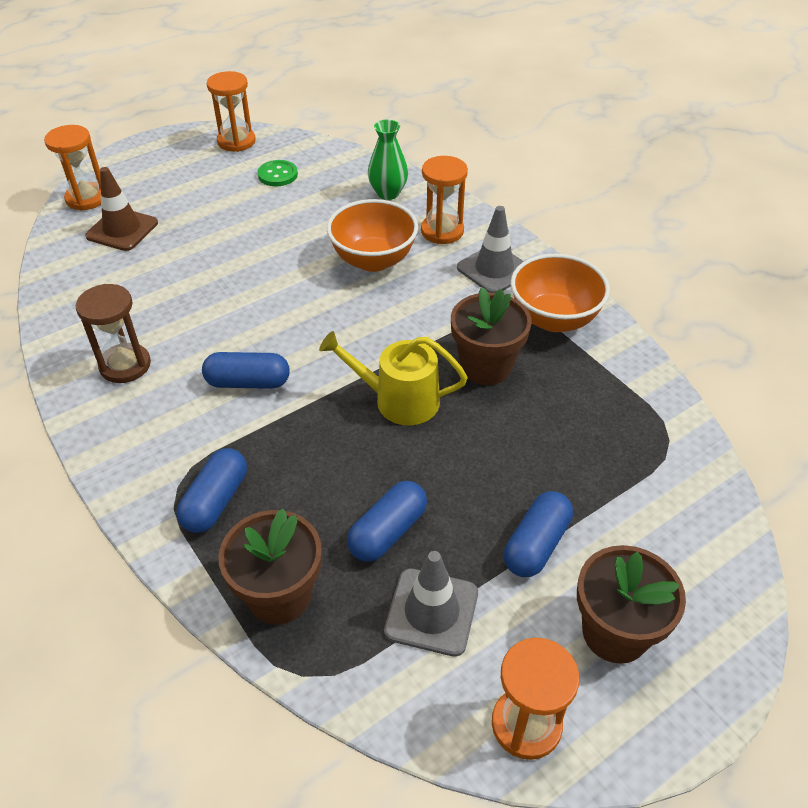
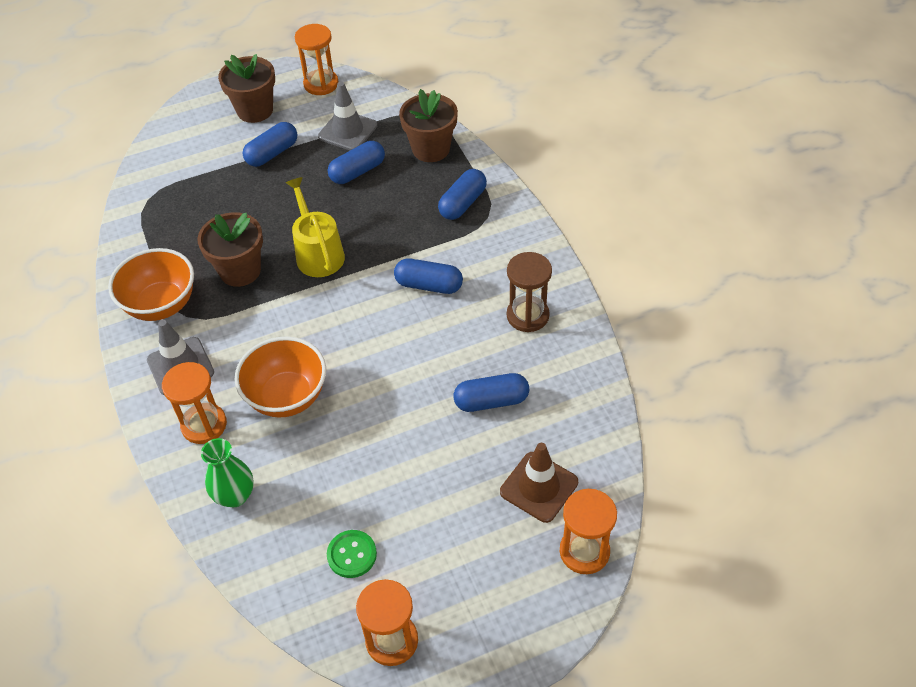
camera: 165 degrees left, 5 degrees up
yellow watering can [319,331,468,425] -> yellow watering can turned 135 degrees counterclockwise [286,177,345,277]
none -> blue capsule [454,373,529,412]

